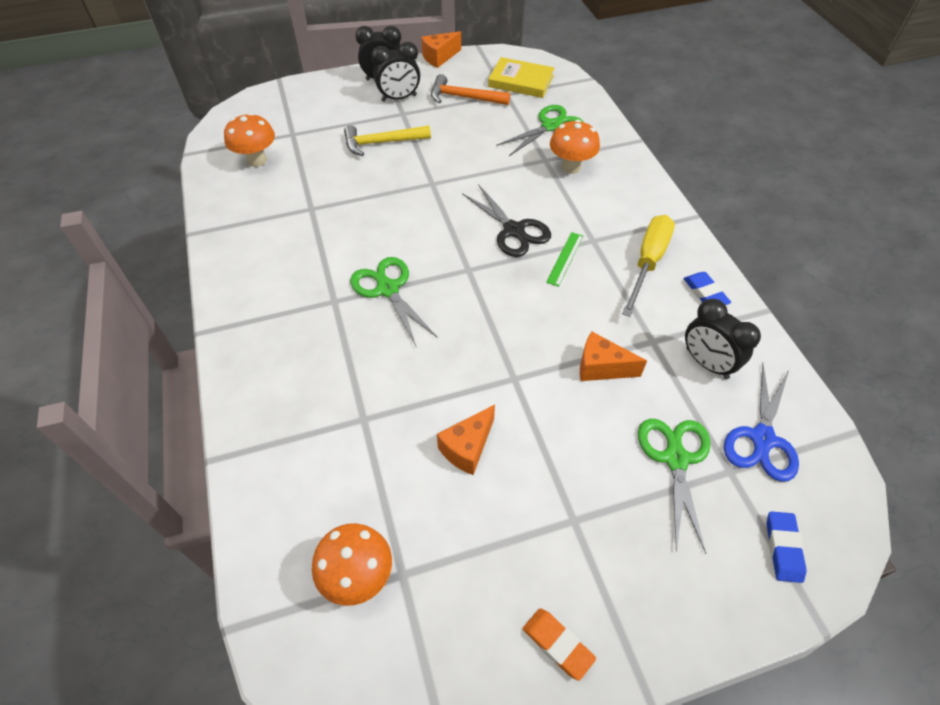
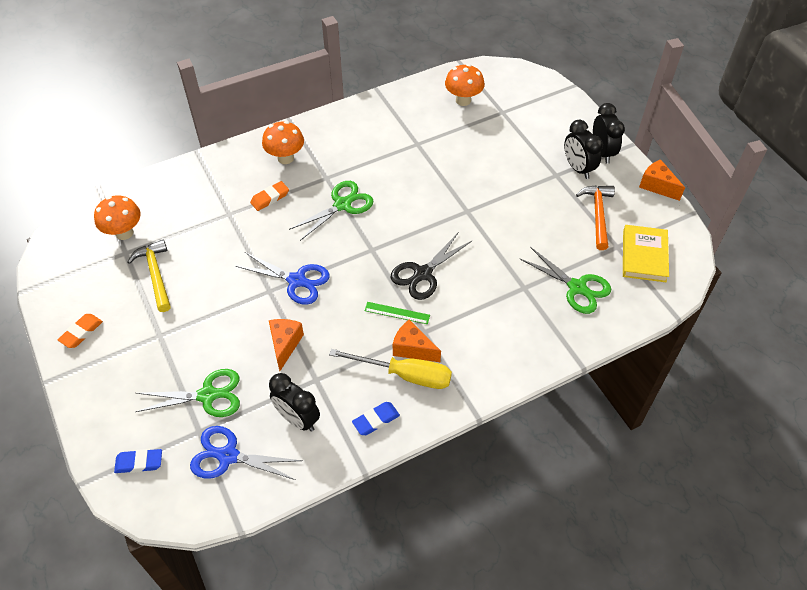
camera: 80 degrees right, 0 degrees up
yellow hammer [344,125,431,156] -> yellow hammer moved to [127,240,171,312]
orange cheese [437,404,495,475] -> orange cheese moved to [393,320,441,362]
orange mushroom [550,119,600,174] -> orange mushroom moved to [262,121,304,164]
black clock [685,299,761,379] -> black clock turned 90 degrees counterclockwise [269,373,320,432]
none -> blue scissors [236,252,330,305]
none -> orange eraser [250,181,289,211]

